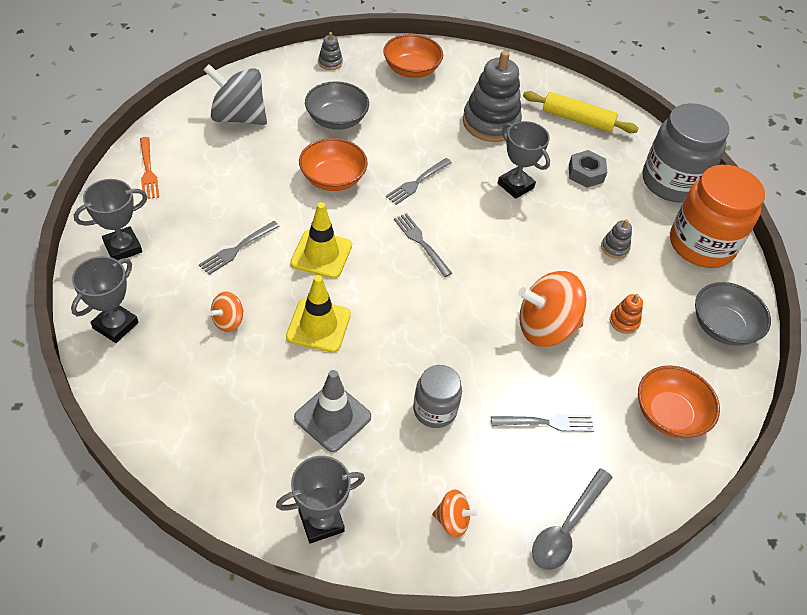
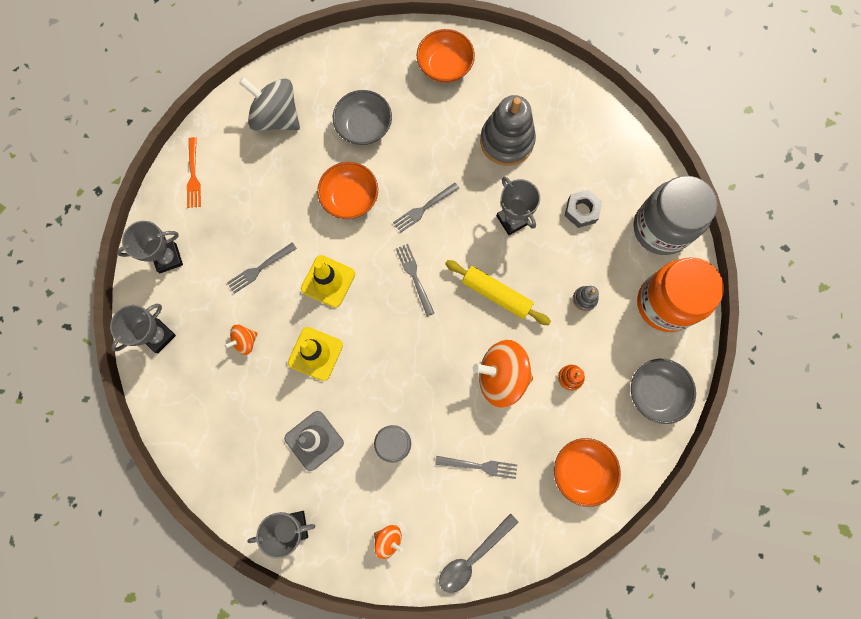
camera: 15 degrees right, 25 degrees up
grey stacking toy [318,32,343,70] -> none
yellow rolling pin [523,91,639,133] -> yellow rolling pin moved to [445,260,551,325]

